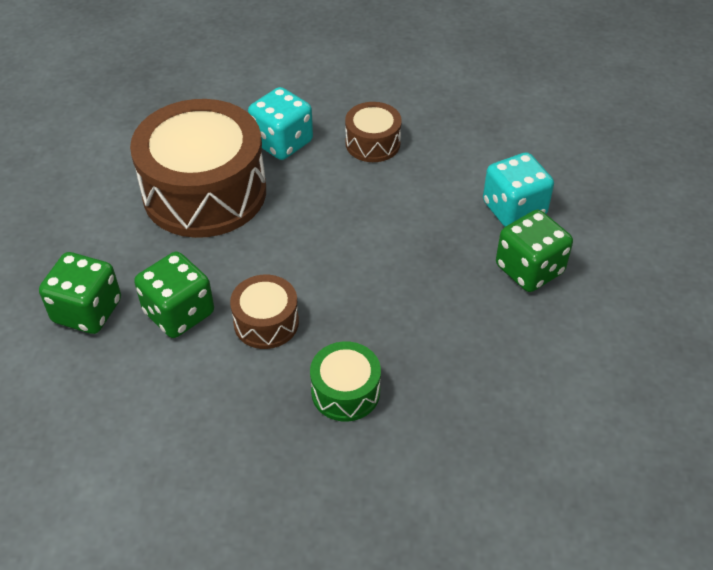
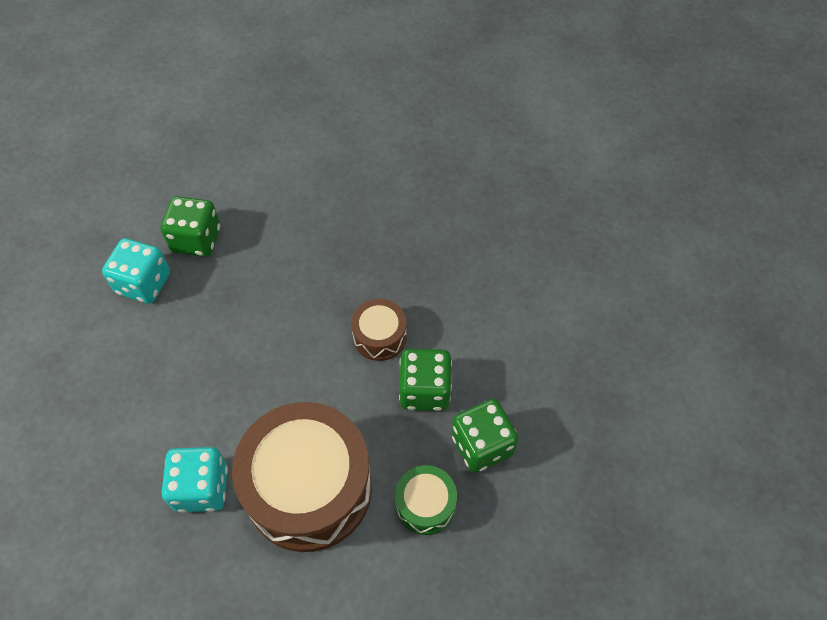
camera: 135 degrees left, 10 degrees up
green drum [310,341,381,422] -> green drum moved to [395,465,457,535]
brown drum [345,102,402,162] -> none

